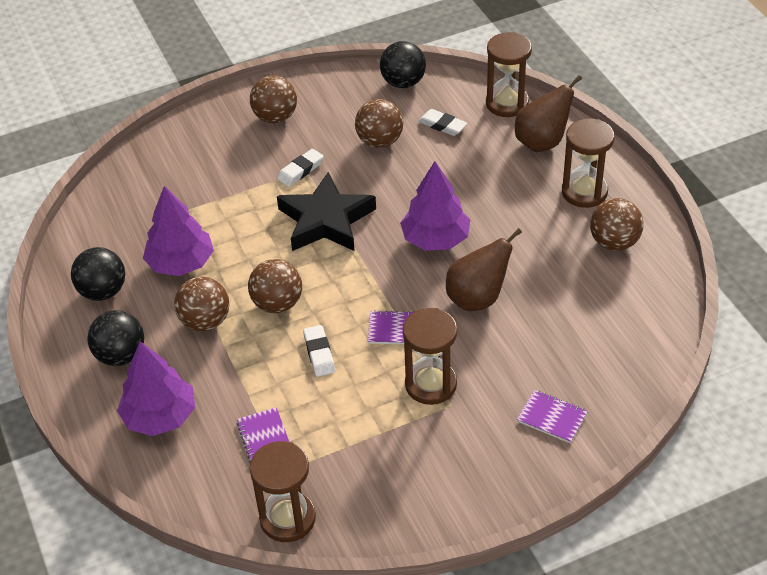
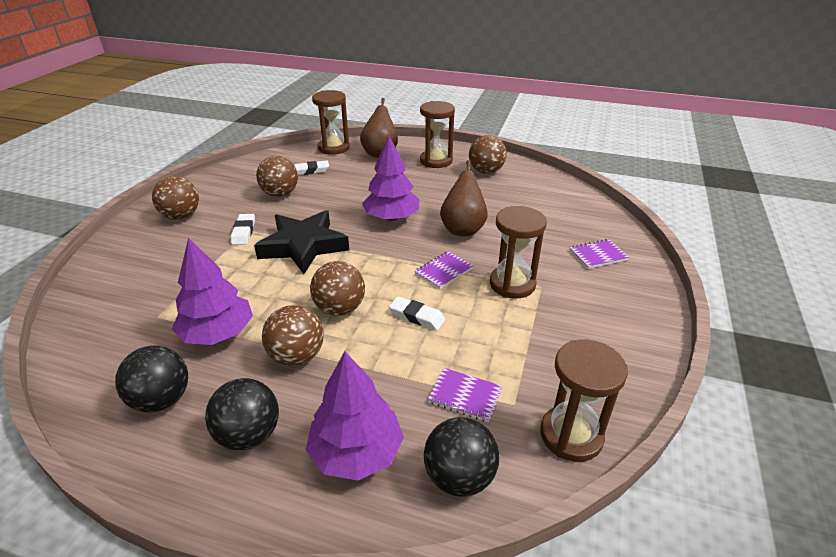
camera: 50 degrees left, 10 degrees down
black ball [380,41,426,88] -> black ball moved to [424,417,499,497]

